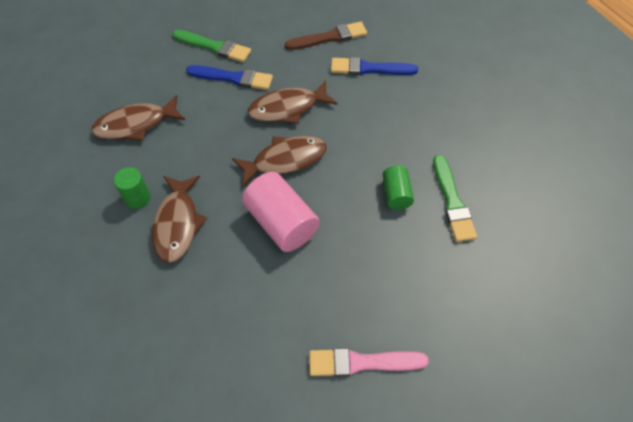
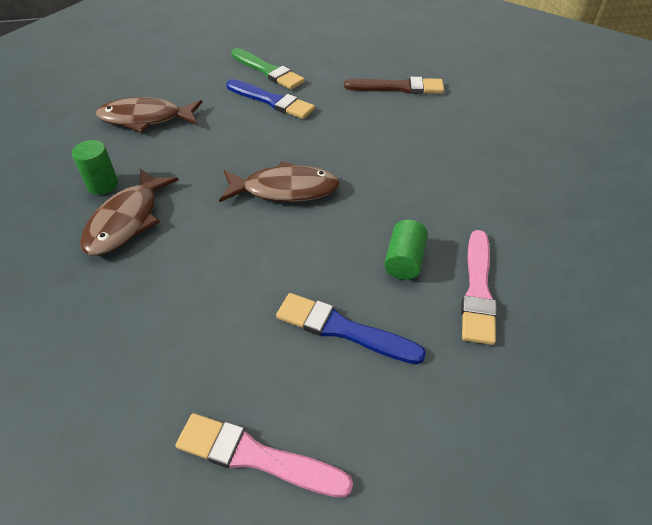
camera: 20 degrees right, 10 degrees down
pink cylinder [242,172,320,252] -> none
brown fish [248,80,338,124] -> none
blue brush [331,57,418,75] -> blue brush moved to [276,293,426,364]
green brush [433,155,477,242] -> pink brush [461,230,497,345]

